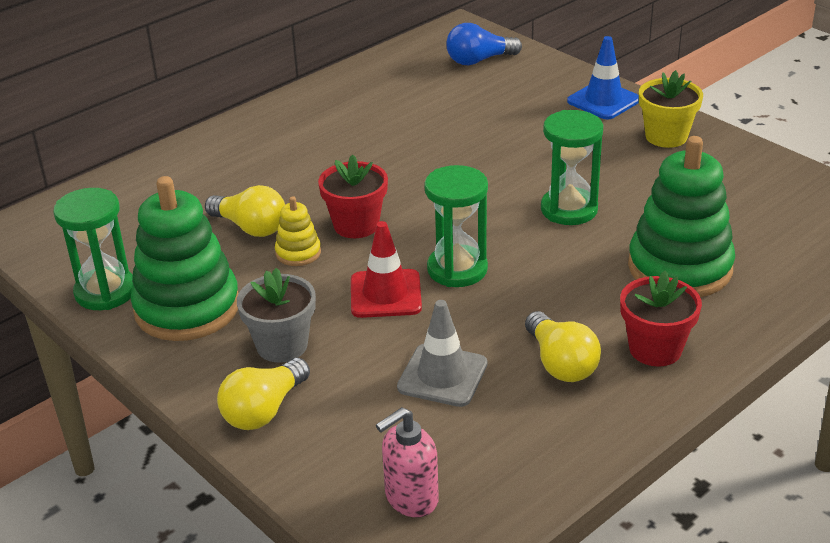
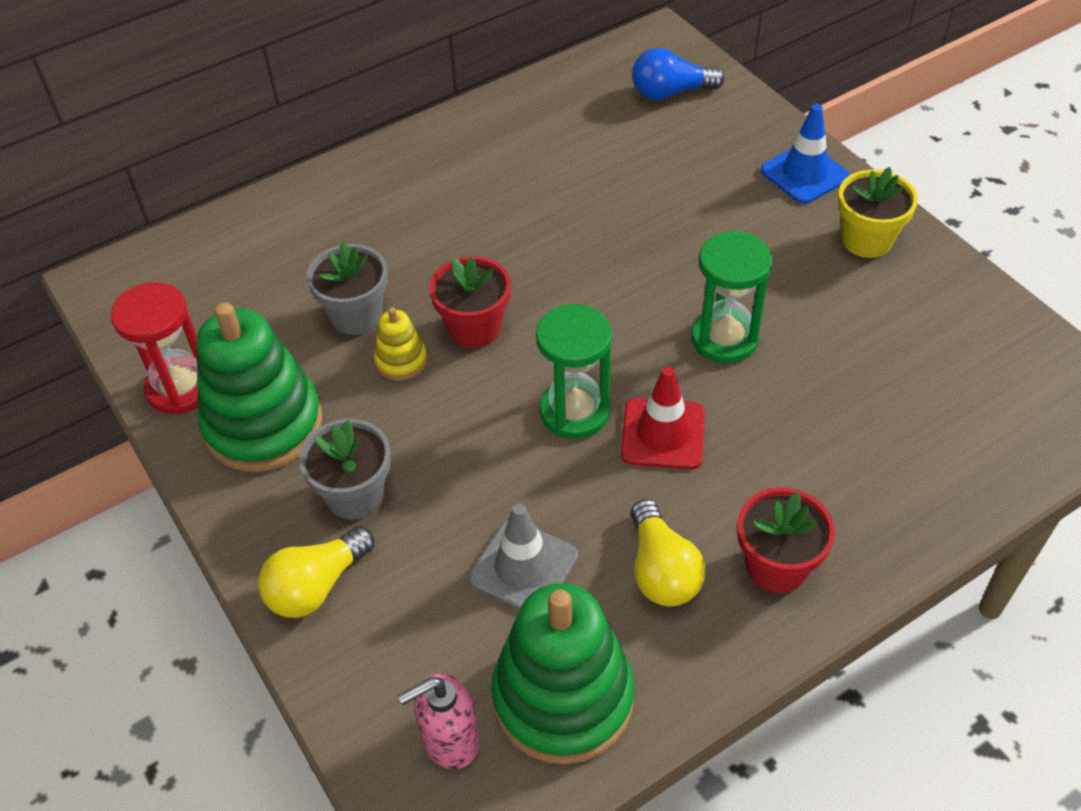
camera: 10 degrees right, 15 degrees up
green hourglass [53,188,133,310] -> red hourglass [111,282,198,415]
yellow light bulb [205,185,285,237] -> grey flower pot [306,241,388,335]
red traffic cone [351,221,422,318] -> red traffic cone moved to [621,367,705,469]
green stacking toy [628,136,735,297] -> green stacking toy moved to [491,583,634,764]

